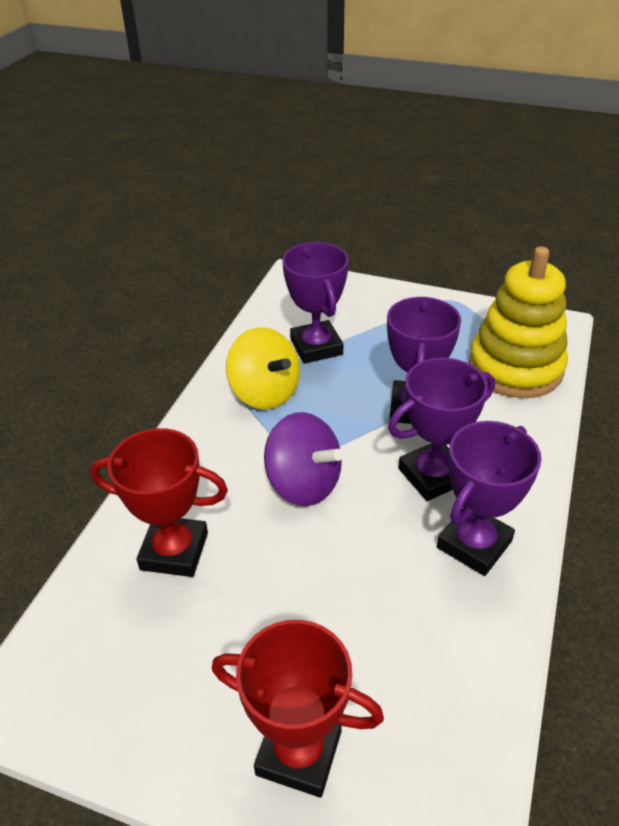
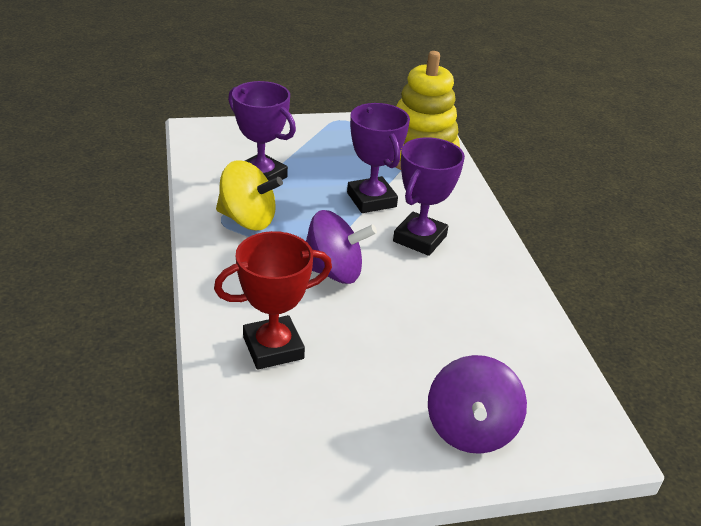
camera: 35 degrees left, 5 degrees down
red trophy [212,620,384,798] -> purple spinning top [428,355,527,454]
purple trophy [437,421,542,576] -> none

